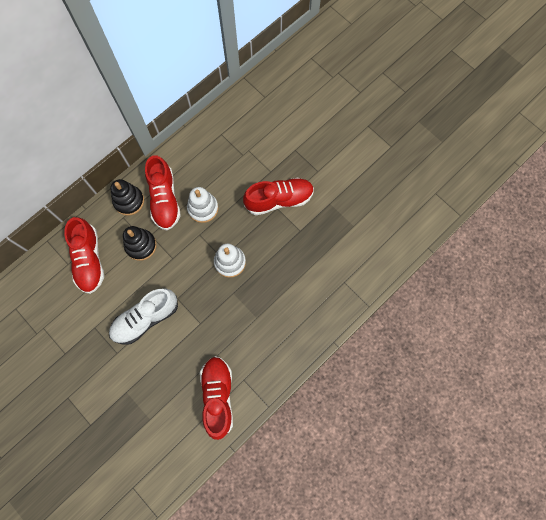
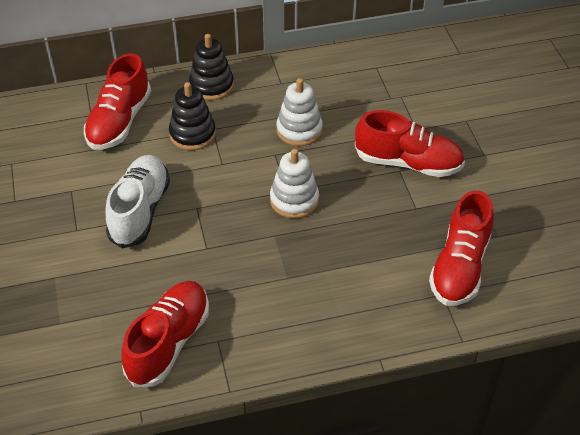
camera: 30 degrees right, 25 degrees down
white shoe [109,289,178,345] -> white shoe turned 105 degrees clockwise [105,155,170,249]
red shoe [145,155,181,230] -> red shoe moved to [429,190,494,306]

